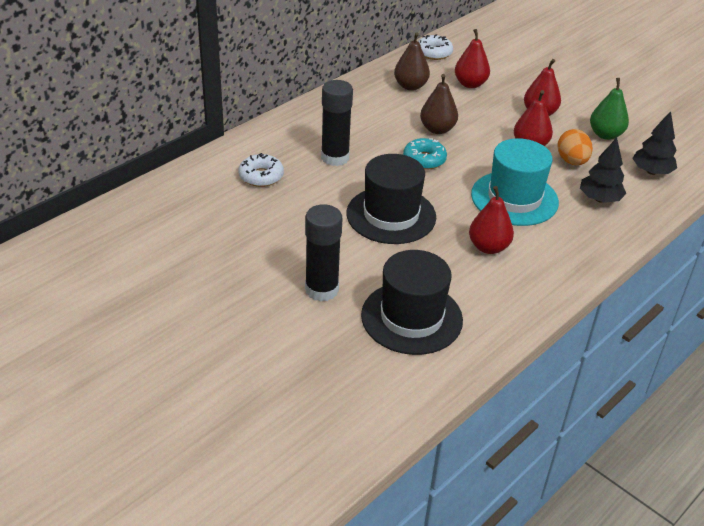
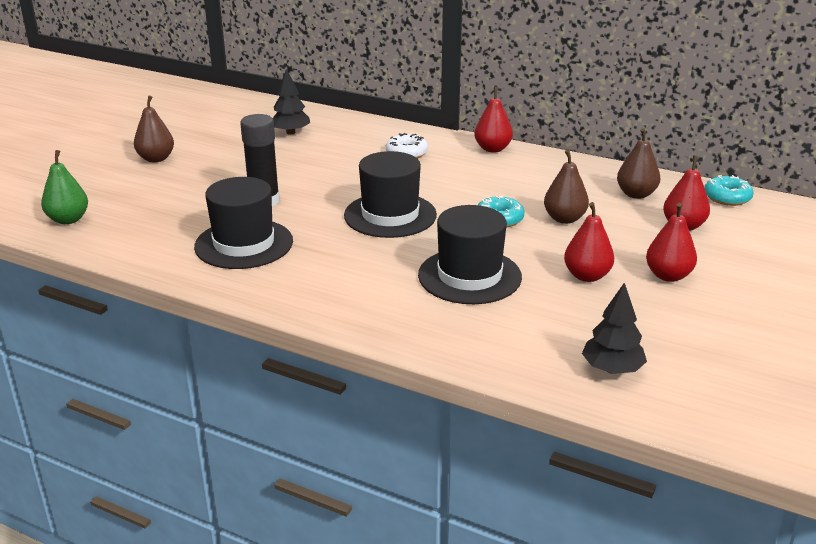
camera: 75 degrees right, 10 degrees down
black glue stick [321,80,353,166] -> none
white donut [418,34,453,60] -> turquoise donut [705,175,754,206]
red pear [469,186,514,254] -> red pear moved to [474,87,513,153]
turquoise hat [471,138,559,226] -> black hat [418,205,522,304]
orange egg [557,129,593,165] -> none
black tree [580,138,626,203] -> black tree moved to [273,69,310,135]
green pear [590,78,629,140] -> green pear moved to [41,150,88,224]
none -> brown pear [134,96,174,162]

